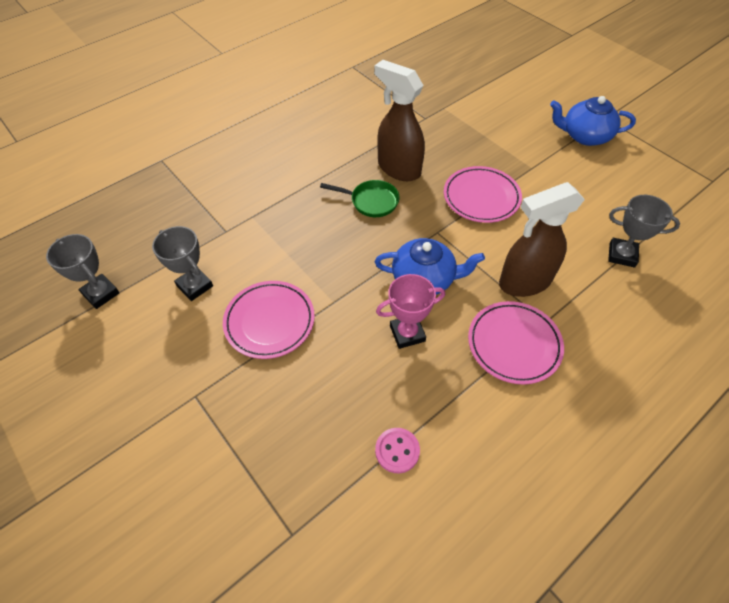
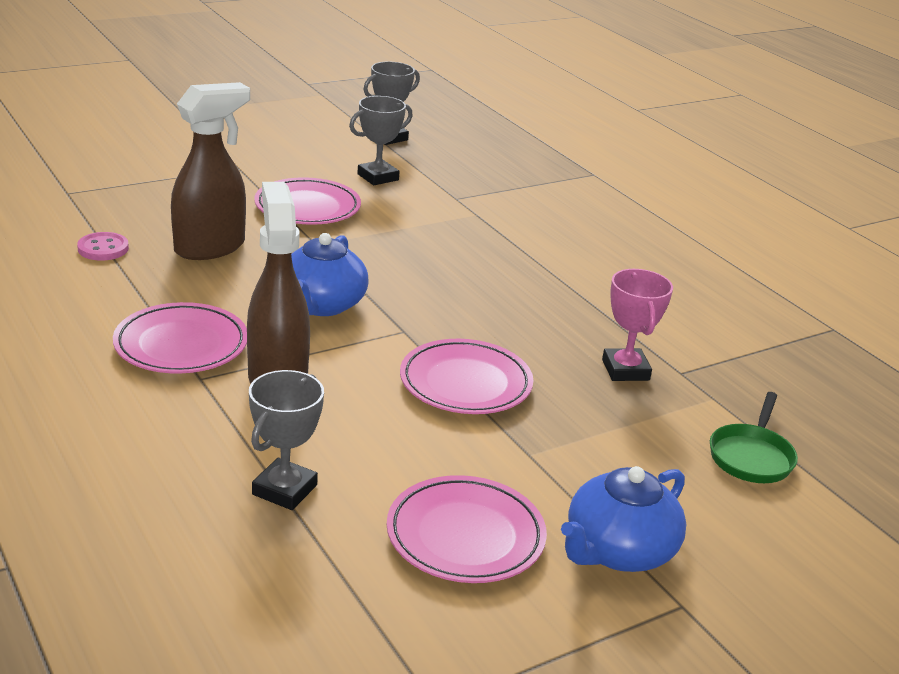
camera: 95 degrees right, 25 degrees down
green pan [320,180,400,217] -> green pan moved to [710,392,798,483]
brown spray bottle [374,60,425,181] -> brown spray bottle moved to [171,82,250,260]
pink trophy [376,274,445,349] -> pink trophy moved to [602,269,673,381]
blue teapot [550,96,636,146] -> blue teapot turned 150 degrees counterclockwise [561,466,686,572]
none -> pink plate [387,475,547,583]

